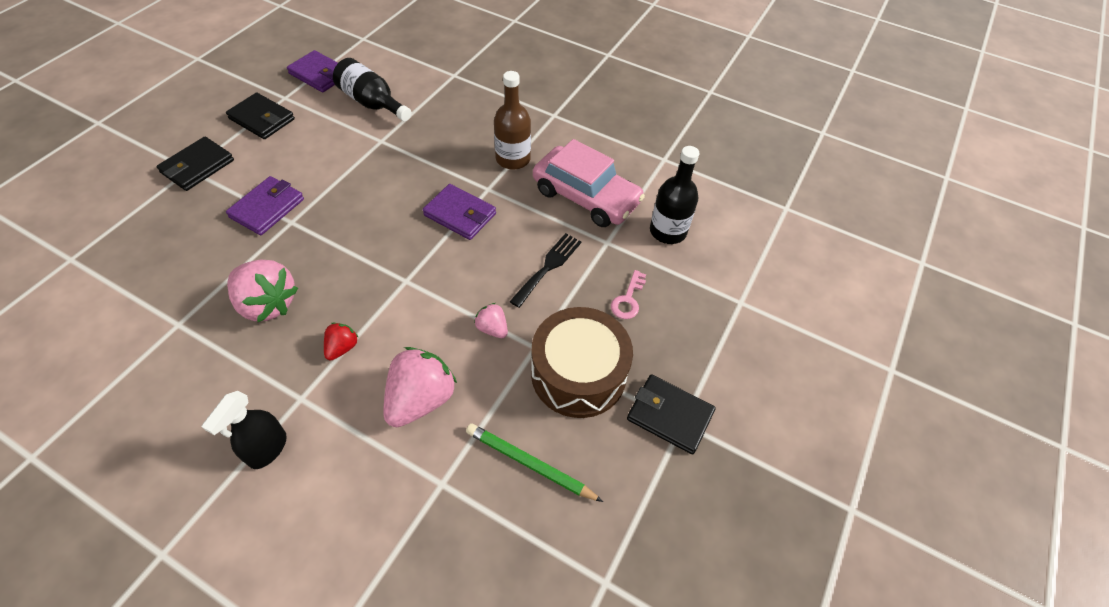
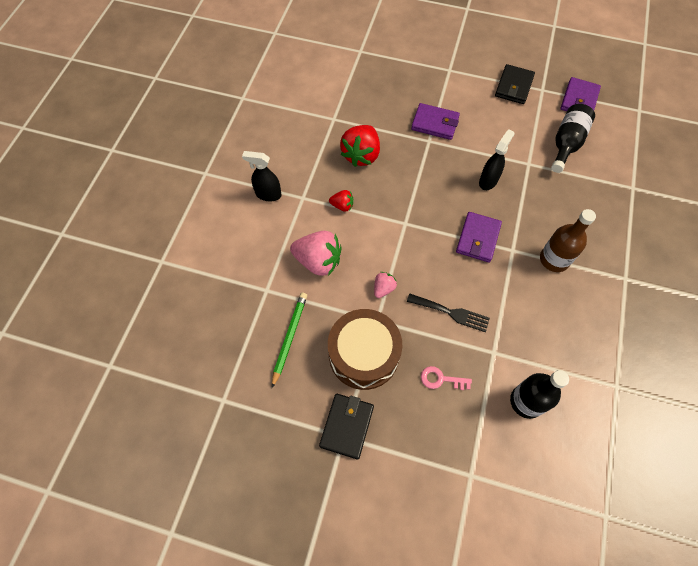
camera: 80 degrees right, 10 degrees up
black wallet [156,137,234,191] -> none
pink strawberry [227,259,298,322] -> red strawberry [340,125,380,167]
pink car [533,139,645,227] -> none
none -> black spray bottle [479,129,514,190]

